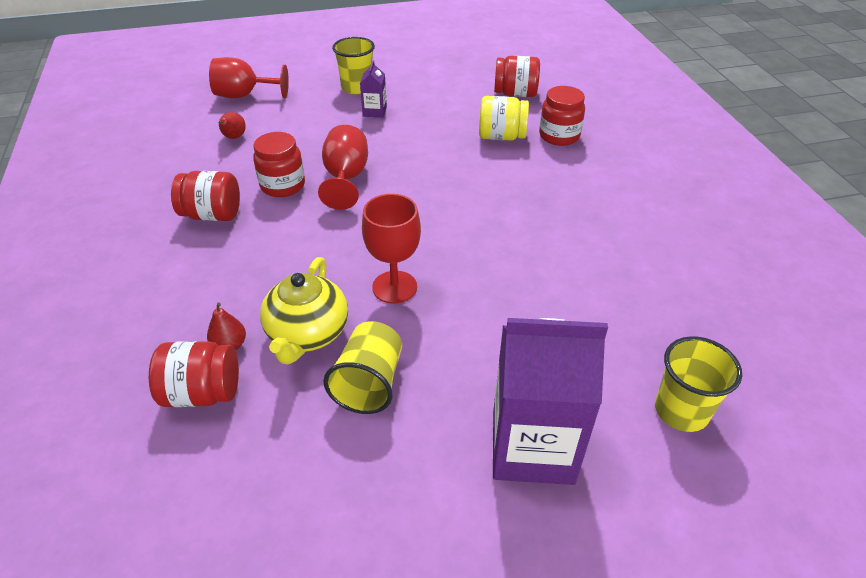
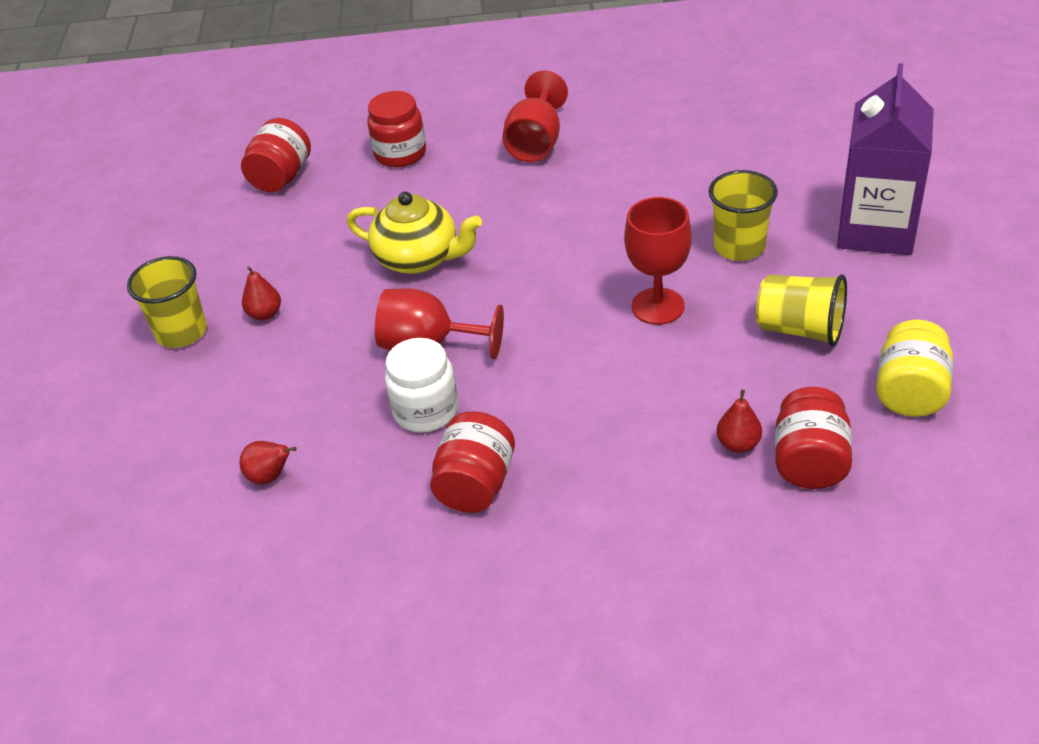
camera: 75 degrees left, 0 degrees up
red goblet [209,57,289,98] -> red goblet moved to [502,71,568,162]
red jar [253,132,305,197] -> white jar [385,338,458,432]
yellow teapot [260,257,348,364] -> yellow teapot moved to [347,191,482,274]
purple carton [360,61,387,118] -> red pear [242,266,281,320]
yellow jar [479,96,529,141] -> yellow jar moved to [876,320,953,417]
yellow cup [655,336,742,432] -> yellow cup moved to [708,170,778,261]

